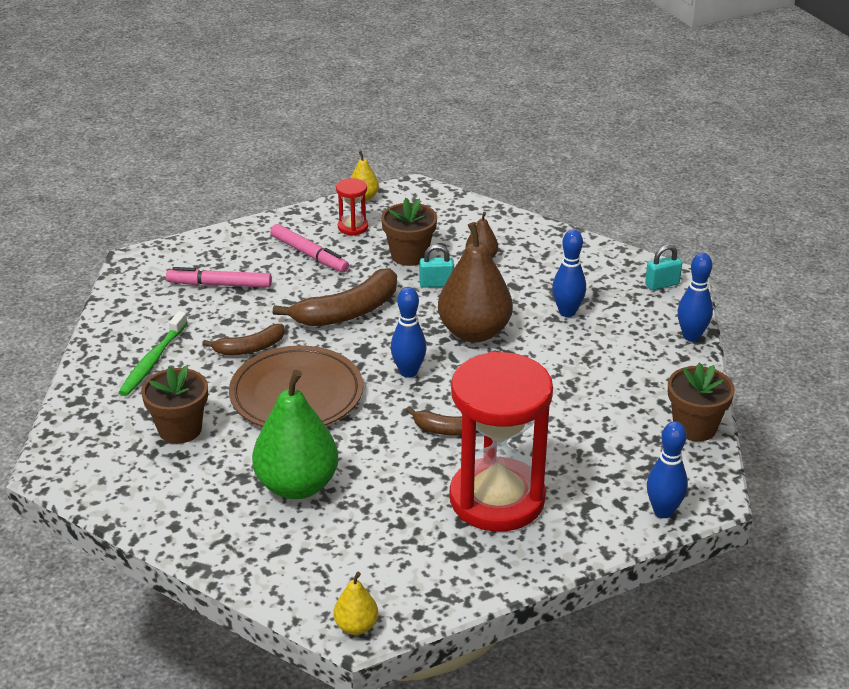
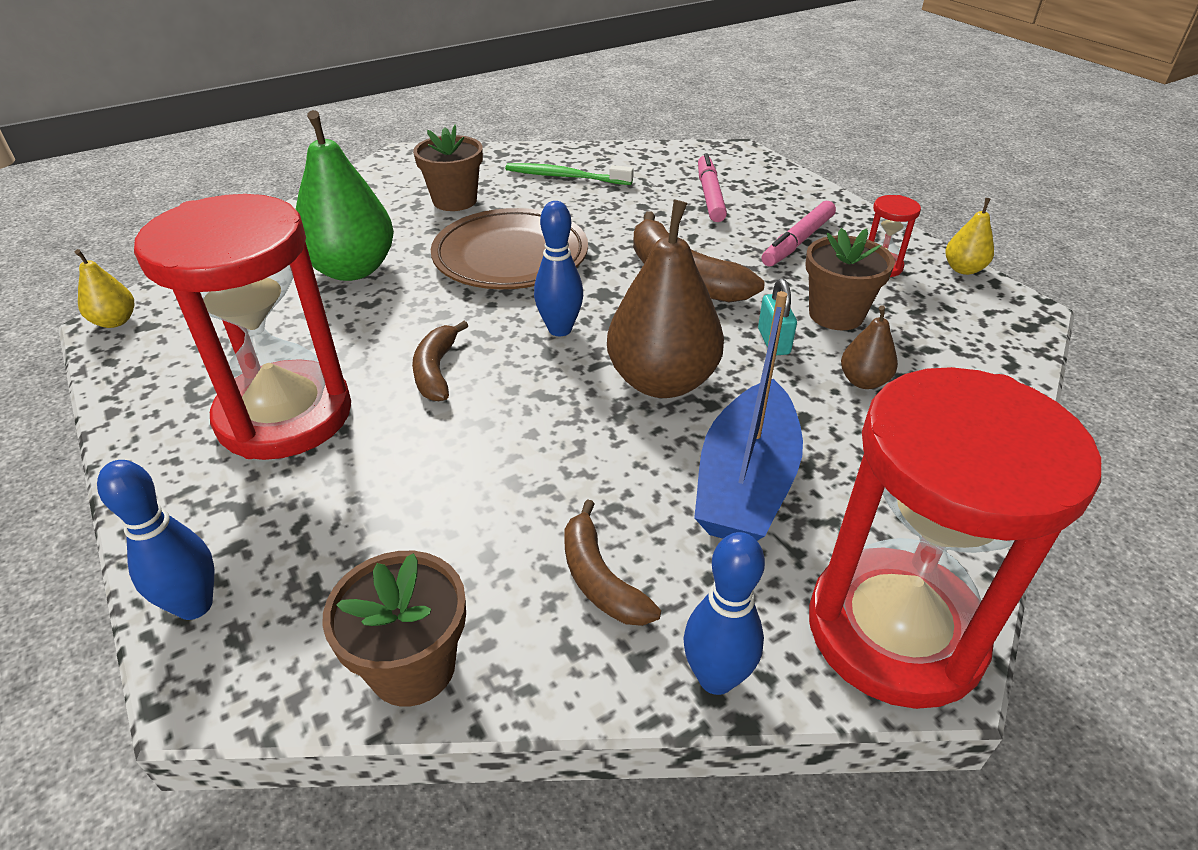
camera: 85 degrees right, 5 degrees up
brown banana [202,324,285,355] -> brown banana moved to [564,499,661,626]
blue bowling pin [552,229,586,317] -> blue boat [694,291,803,541]
turquoise padlock [645,245,682,290] -> red hourglass [809,367,1101,709]

